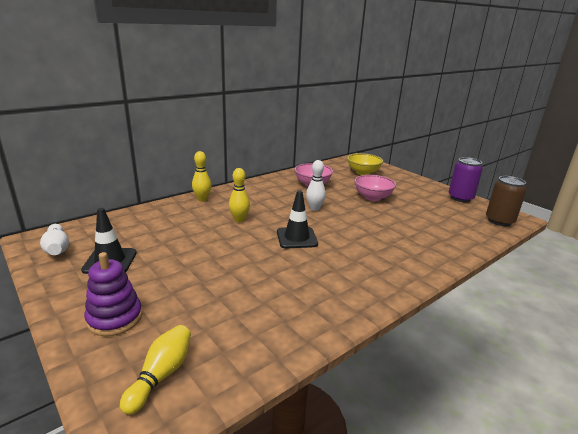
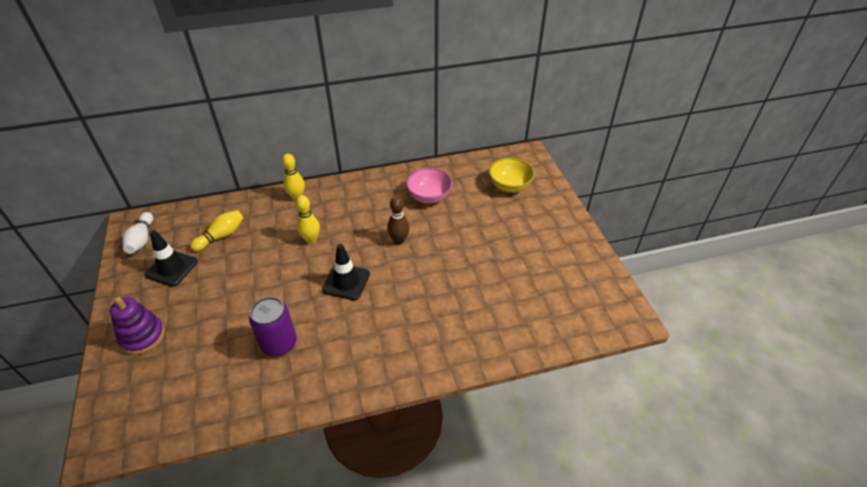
camera: 25 degrees right, 20 degrees up
yellow bowling pin [120,325,191,415] -> yellow bowling pin moved to [190,210,243,251]
white bowling pin [306,160,326,211] -> brown bowling pin [387,196,409,244]
pink bowl [354,175,396,201] -> none
purple can [449,157,483,202] -> purple can moved to [249,297,297,357]
brown can [486,176,527,226] -> none

